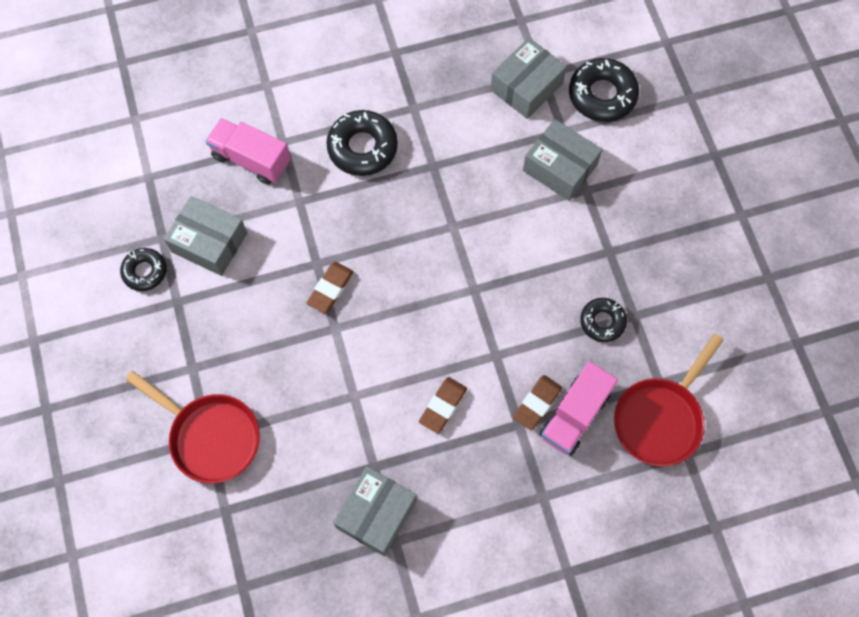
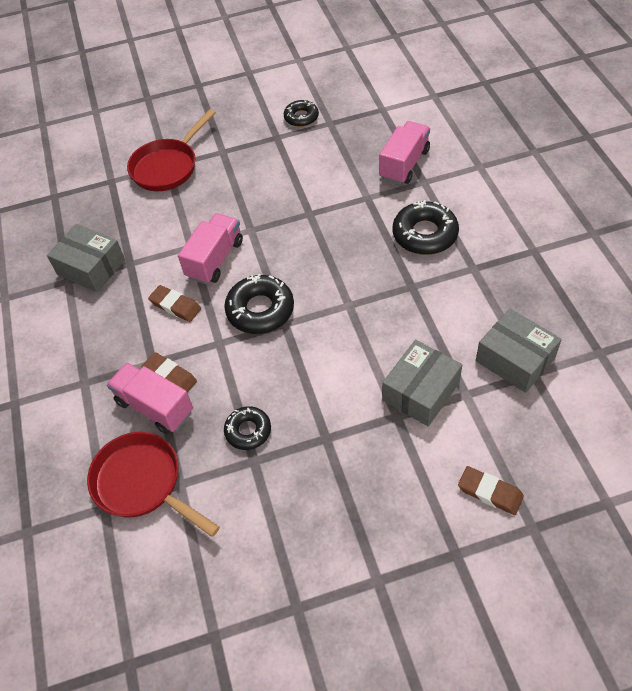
camera: 95 degrees right, 15 degrees down
grey box [164,196,247,276] -> none
brown eraser [306,262,354,314] -> brown eraser moved to [458,466,524,515]
black donut [569,58,639,122] -> black donut moved to [224,274,294,334]
none -> pink truck [178,213,243,284]

